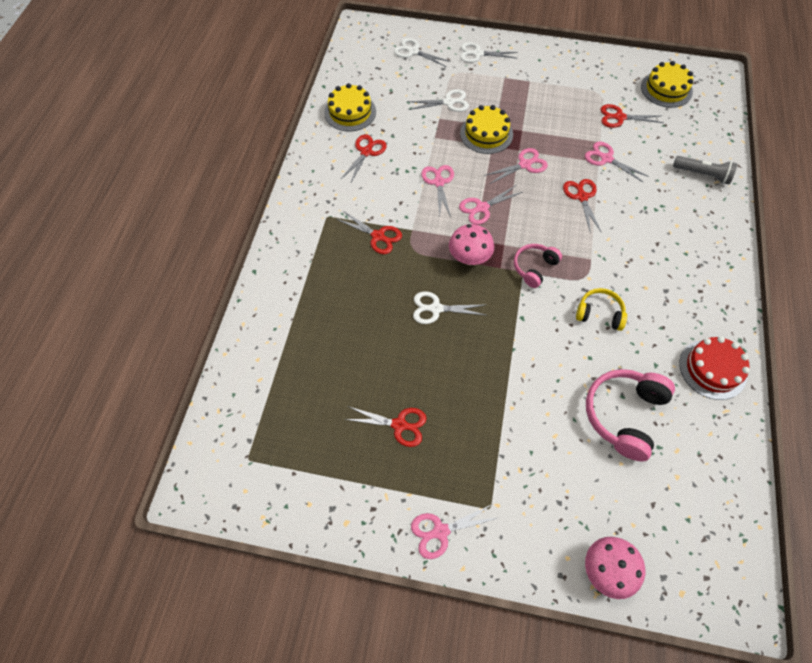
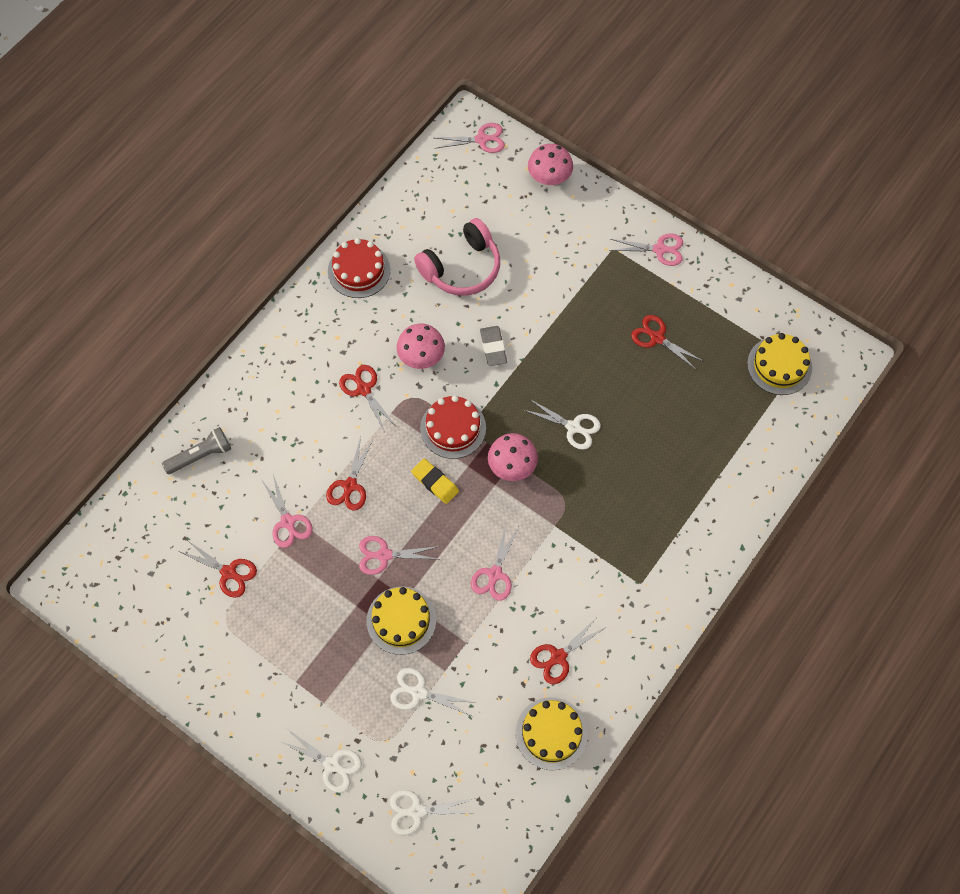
camera: 155 degrees left, 5 degrees up
red scissors [336,211,402,254] -> red scissors moved to [339,365,397,432]
white scissors [394,38,451,67] -> white scissors turned 120 degrees clockwise [390,790,476,835]
pink scissors [459,185,523,225] -> pink scissors moved to [434,123,505,153]
pink headphones [514,244,562,288] -> red cake [420,395,486,459]
yellow headphones [576,288,627,331] -> pink mushroom [397,324,445,369]
yellow cake [641,61,693,108] -> yellow cake moved to [747,333,812,395]
grey flashlight [673,156,737,184] -> grey flashlight turned 105 degrees clockwise [162,427,231,474]
none -> yellow eraser [411,458,459,504]
none -> grey eraser [480,326,507,366]

